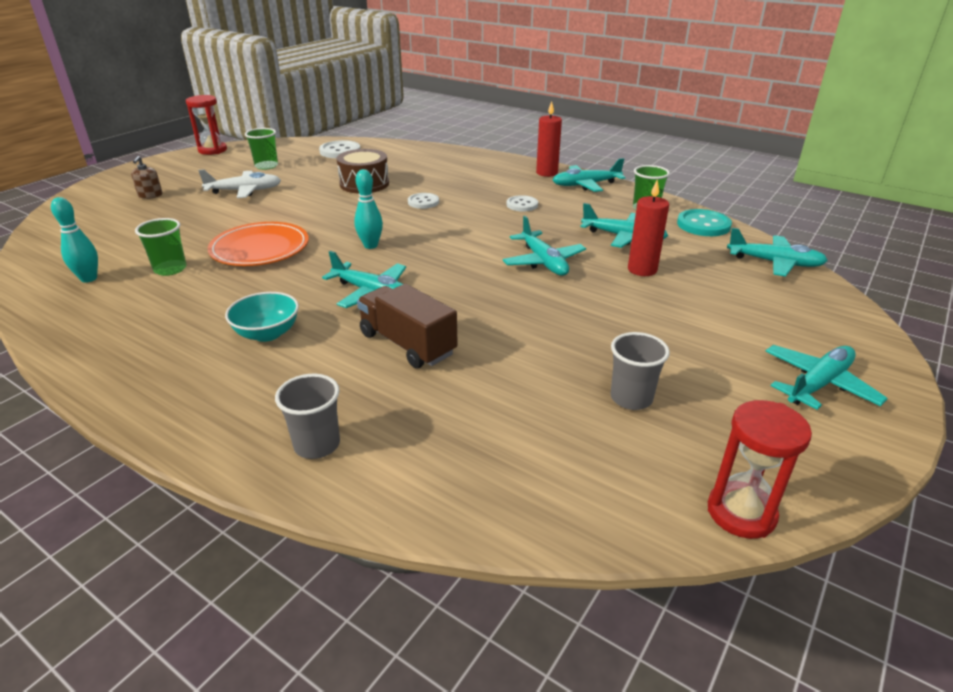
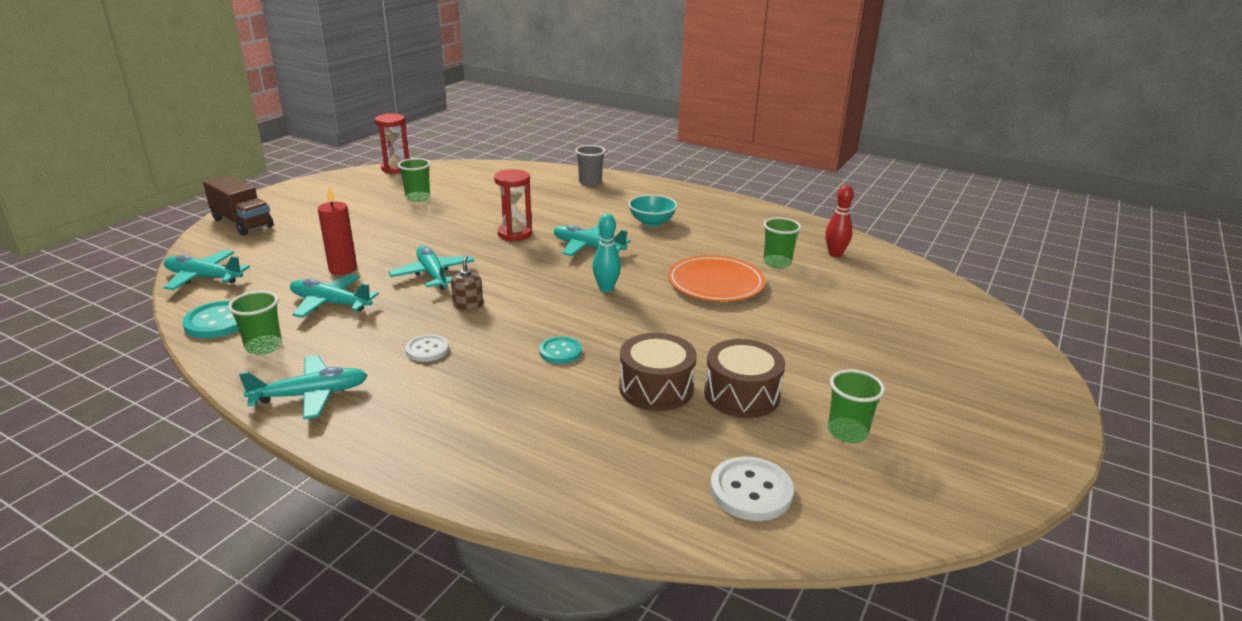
camera: 175 degrees right, 5 degrees down
turquoise bowling pin [51,197,98,283] -> red bowling pin [825,185,854,257]
brown soap dispenser [131,156,163,199] -> brown soap dispenser moved to [451,255,483,311]
red hourglass [186,95,227,155] -> red hourglass moved to [494,169,532,241]
white plane [198,169,281,198] -> none
brown truck [357,284,458,368] -> brown truck moved to [203,175,273,236]
white button [408,193,439,209] -> turquoise button [539,336,582,364]
red candle [536,101,562,177] -> none
grey cup [611,332,670,410] -> green cup [398,158,431,202]
turquoise plane [765,345,888,410] -> none
none -> brown drum [704,339,785,418]

